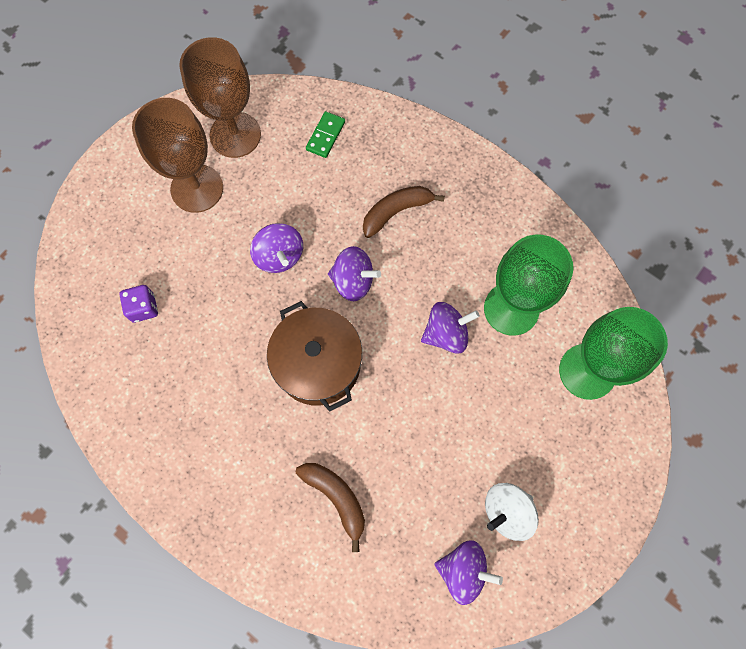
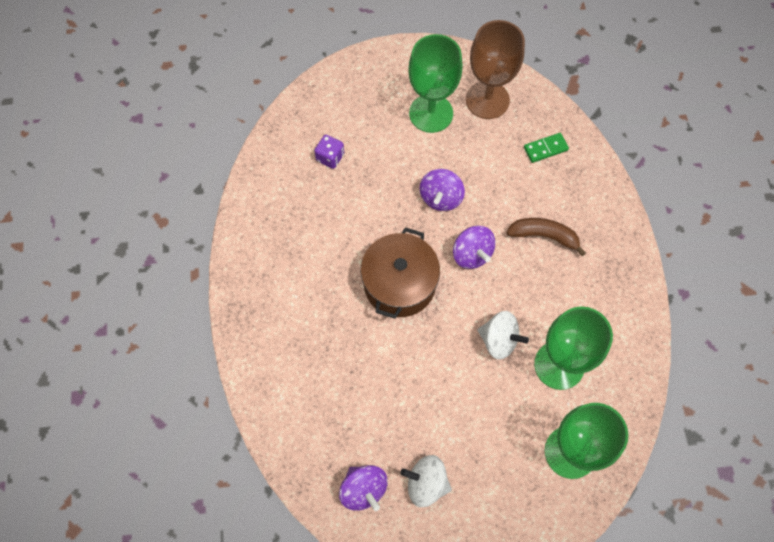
camera: 45 degrees right, 5 degrees down
brown goblet [132,98,223,213] -> green goblet [408,34,463,133]
brown banana [296,463,365,552] -> none
purple spinning top [421,302,480,354] -> white spinning top [477,311,529,360]

